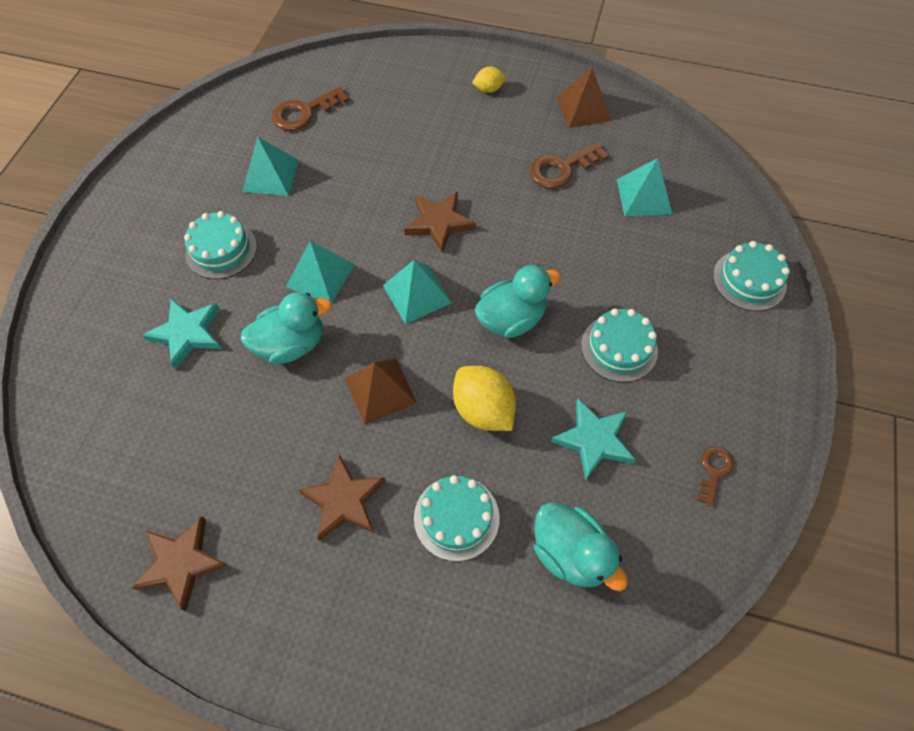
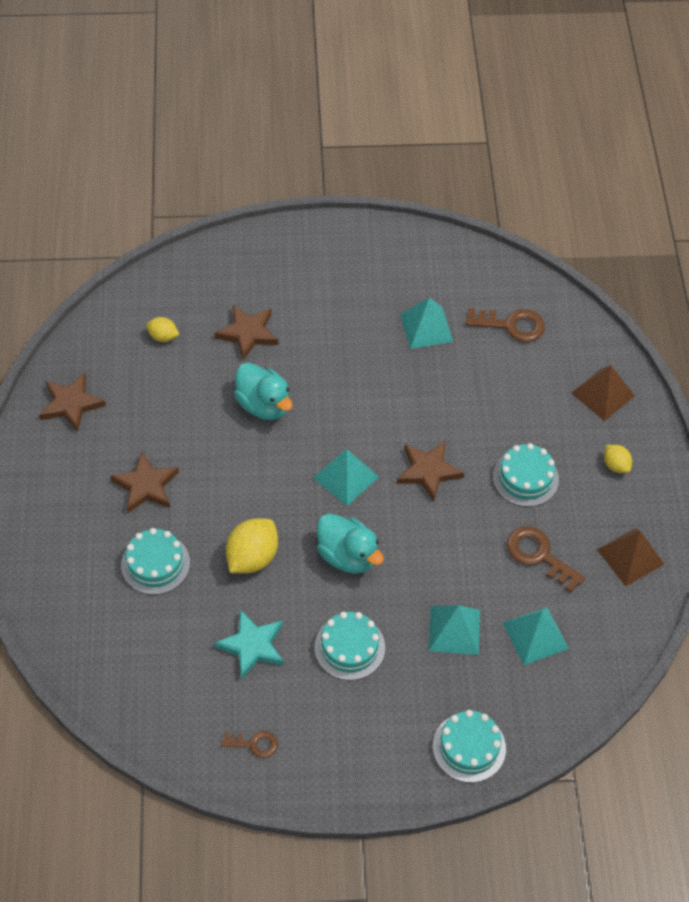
camera: 70 degrees right, 5 degrees down
turquoise star [142,299,221,369] -> brown star [215,304,278,360]
turquoise cake [184,211,257,279] -> turquoise cake moved to [493,443,559,507]
brown key [272,86,350,131] -> brown key turned 150 degrees clockwise [466,308,545,342]
turquoise pyramid [286,241,355,303] -> turquoise pyramid moved to [429,605,480,655]
brown pyramid [345,359,417,425] -> brown pyramid moved to [571,365,635,421]
turquoise duck [534,502,628,591] -> none
none -> yellow lemon [146,317,179,342]

